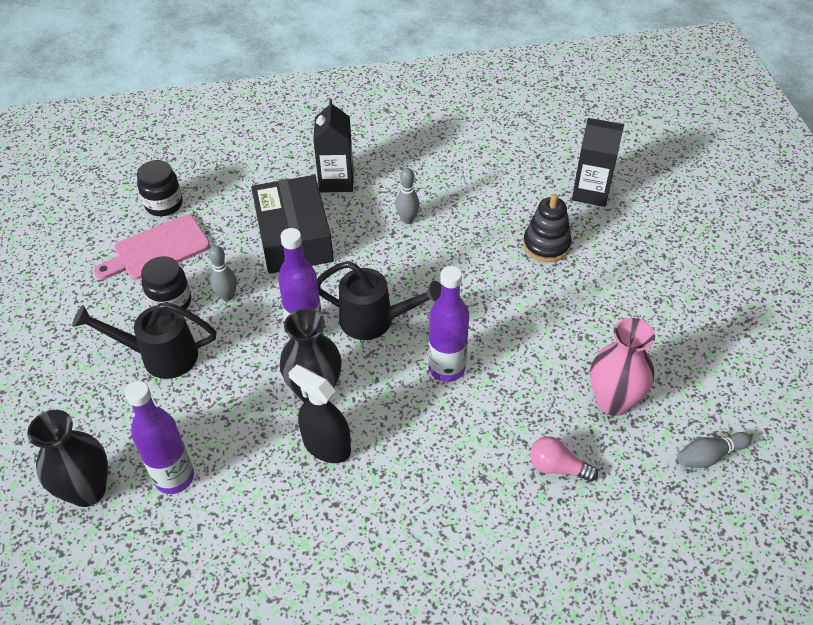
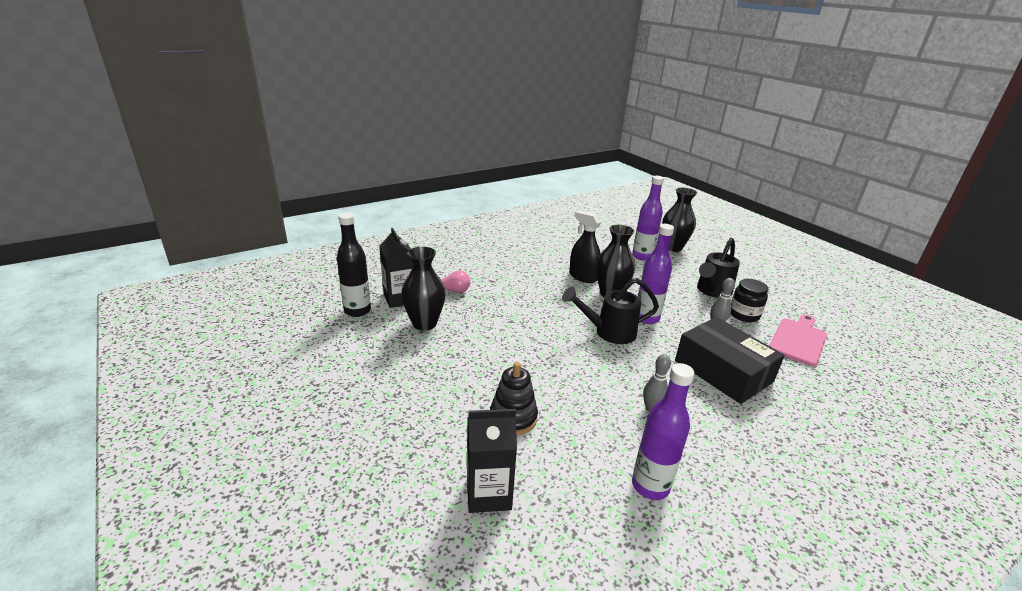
camera: 155 degrees right, 20 degrees down
black watering can [72,302,216,379] -> black watering can turned 150 degrees clockwise [697,238,740,298]
black jar [137,160,183,216] -> none
black spray bottle [289,364,351,463] -> black spray bottle turned 150 degrees counterclockwise [569,210,601,283]
black carton [313,99,354,193] -> black carton moved to [379,228,413,308]
purple bottle [428,266,469,382] -> purple bottle moved to [632,363,695,500]
pink vase [590,318,655,416] -> black vase [401,247,446,331]
grey bowling pin [677,432,752,468] -> black bottle [337,213,371,317]

